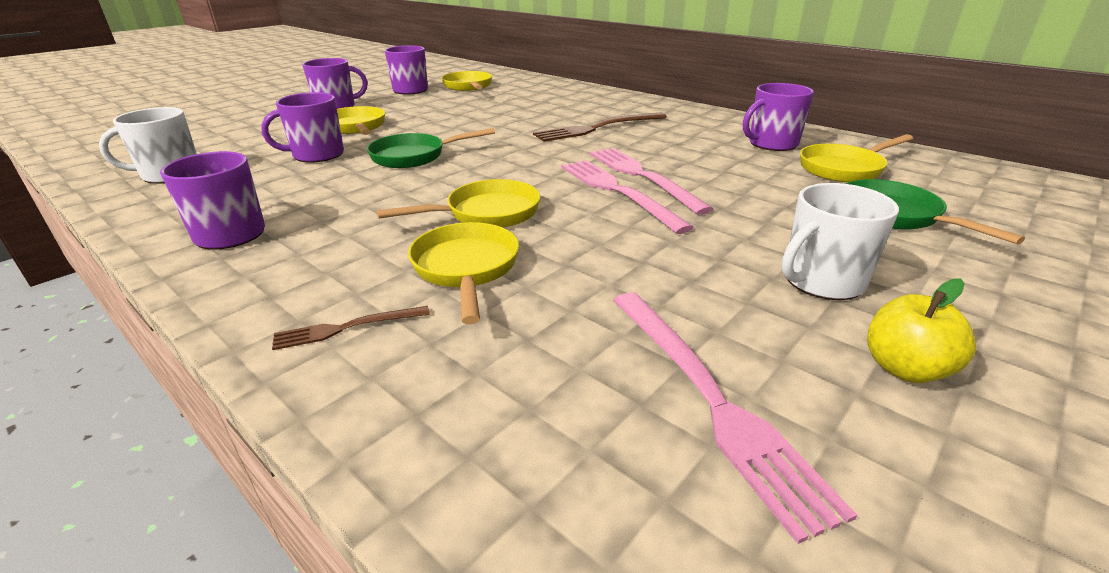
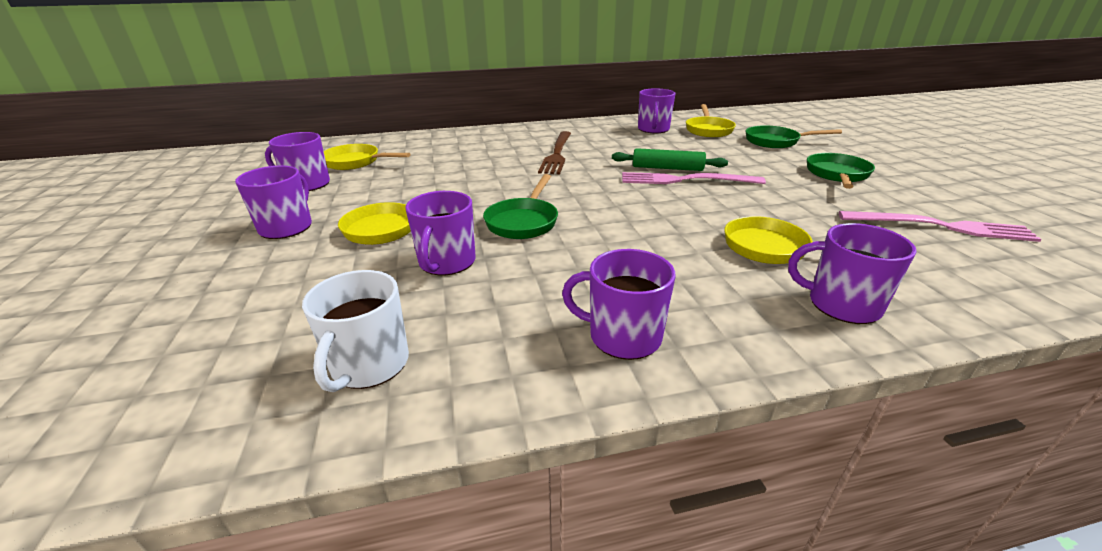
camera: 55 degrees left, 0 degrees up
brown fork [272,306,430,350] -> purple mug [788,223,917,324]
yellow pan [376,179,540,228] -> none
pink fork [590,148,713,215] -> green rolling pin [612,148,728,171]
white mug [782,183,899,300] -> green pan [807,153,875,189]
yellow apple [867,279,976,383] -> none

